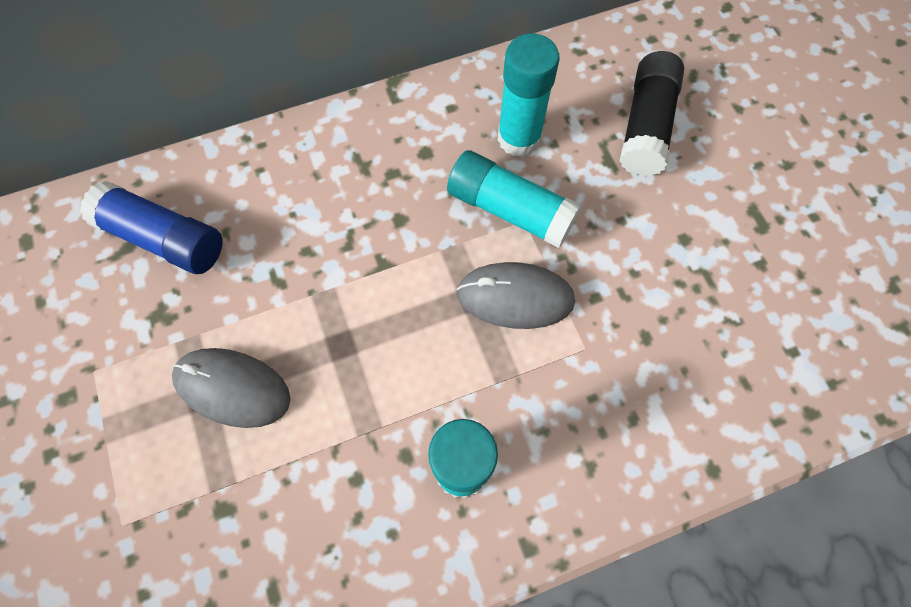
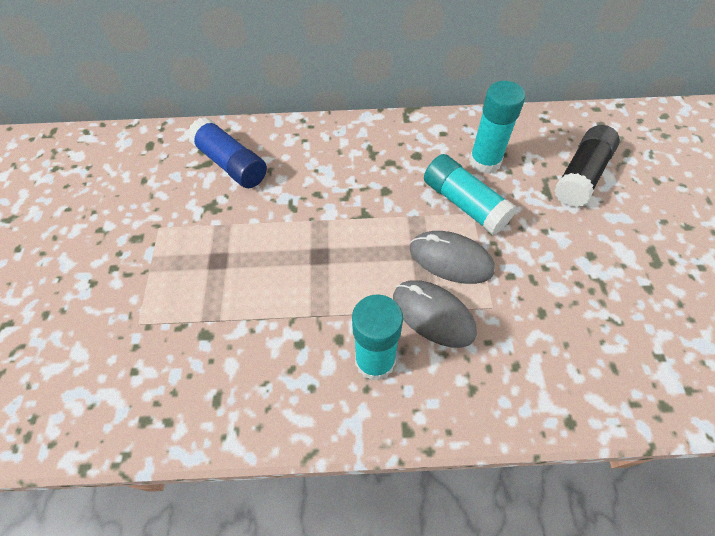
camera: 20 degrees right, 10 degrees down
grey mouse [172,348,291,428] -> grey mouse moved to [393,280,477,348]

